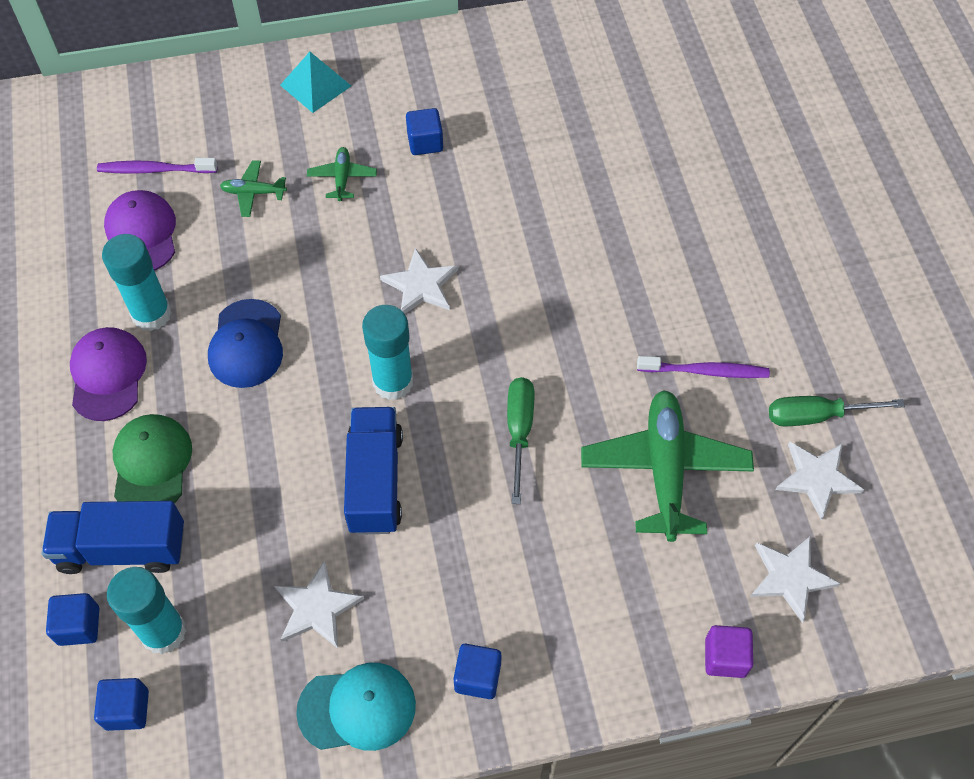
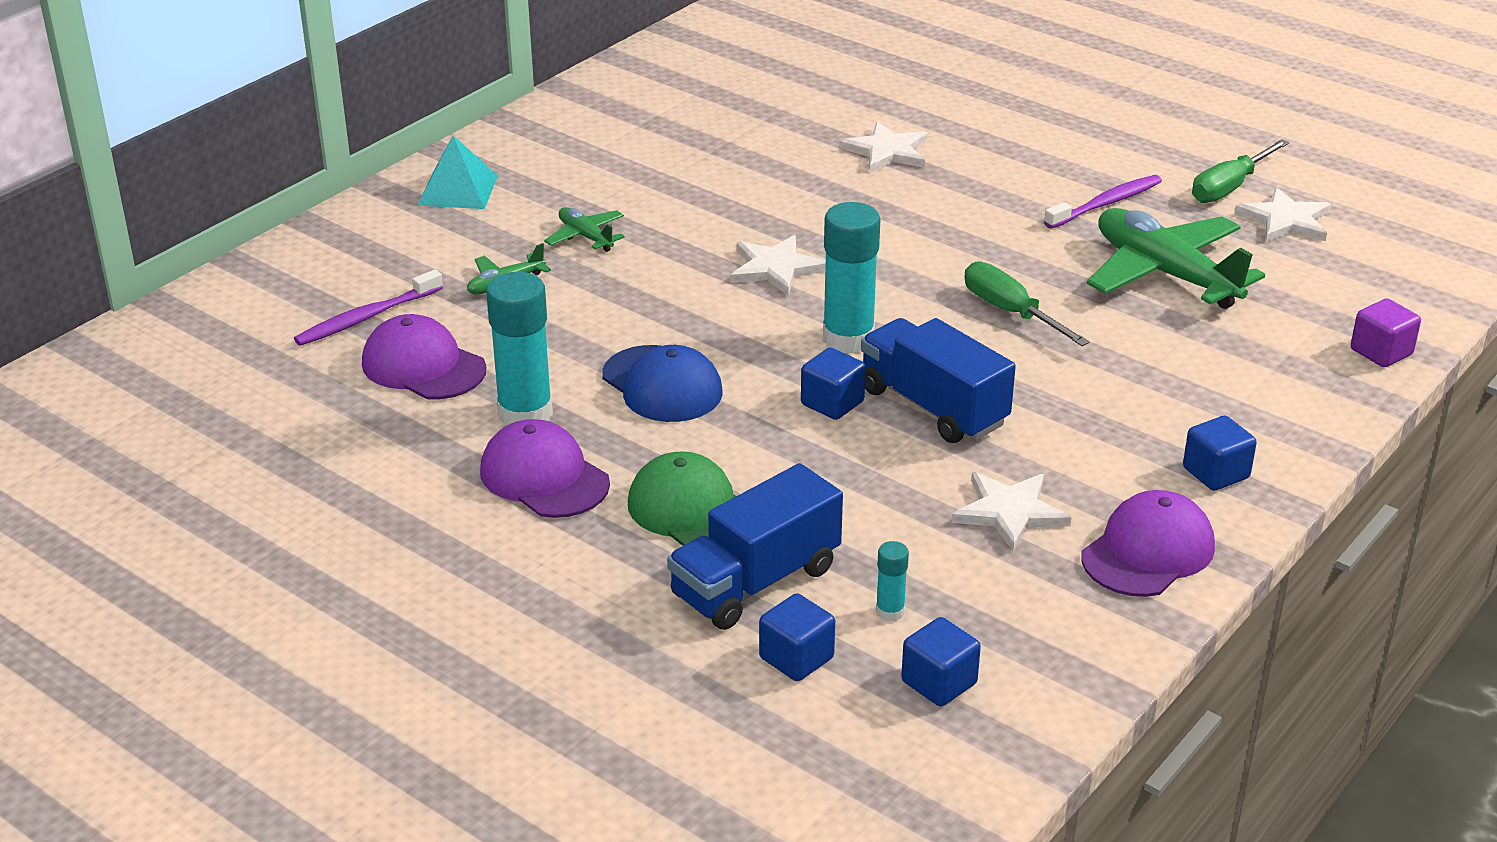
camera: 40 degrees left, 25 degrees down
turquoise glue stick [107,567,186,655] -> turquoise glue stick [876,541,909,622], size x0.47
turquoise cap [296,663,416,751] -> purple cap [1081,490,1215,597]
blue cube [406,108,443,155] -> blue cube moved to [801,348,866,420]
white star [750,537,840,623] -> white star moved to [840,121,928,173]

